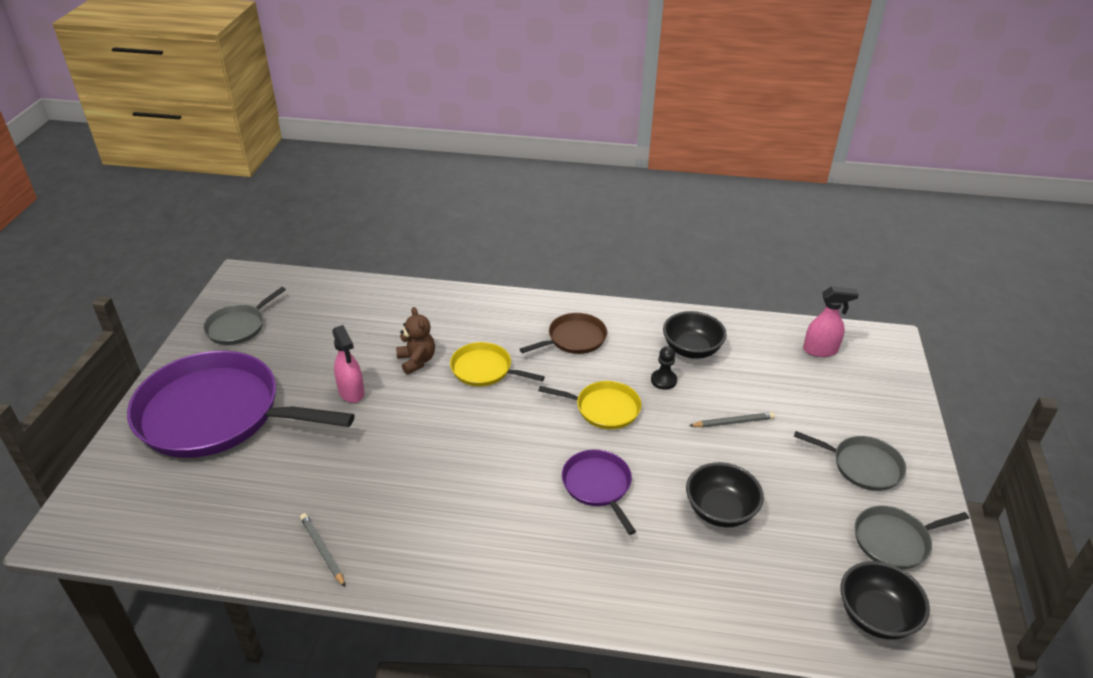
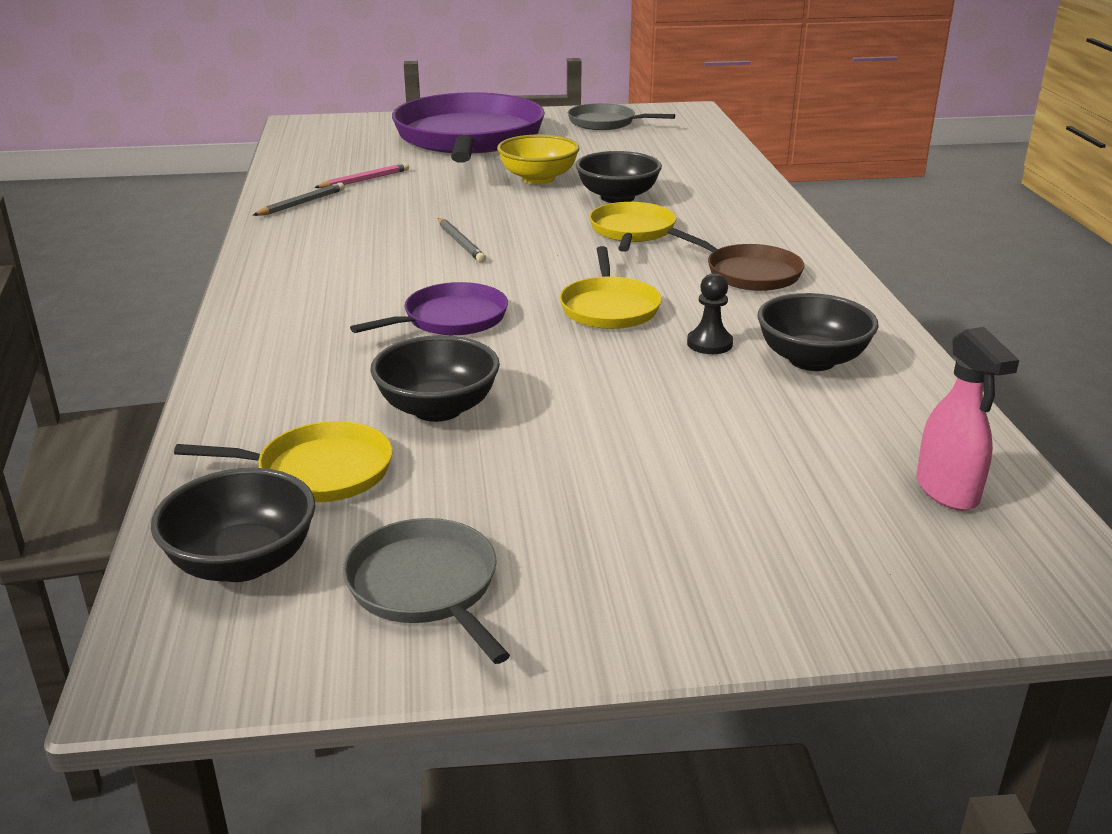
camera: 75 degrees right, 10 degrees down
pink spray bottle [332,325,364,403] -> yellow bowl [497,135,580,184]
brown teddy bear [396,307,435,374] -> black bowl [576,151,662,203]
grey pencil [689,412,775,428] -> grey pencil moved to [438,218,486,263]
grey pan [794,431,906,491] -> none
none -> yellow pan [174,421,393,502]
none -> pink pencil [314,163,409,188]

